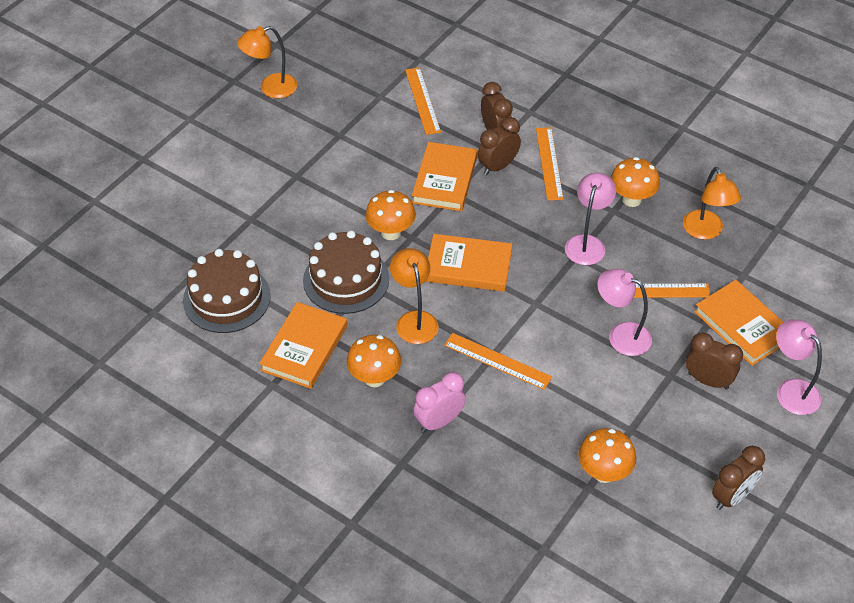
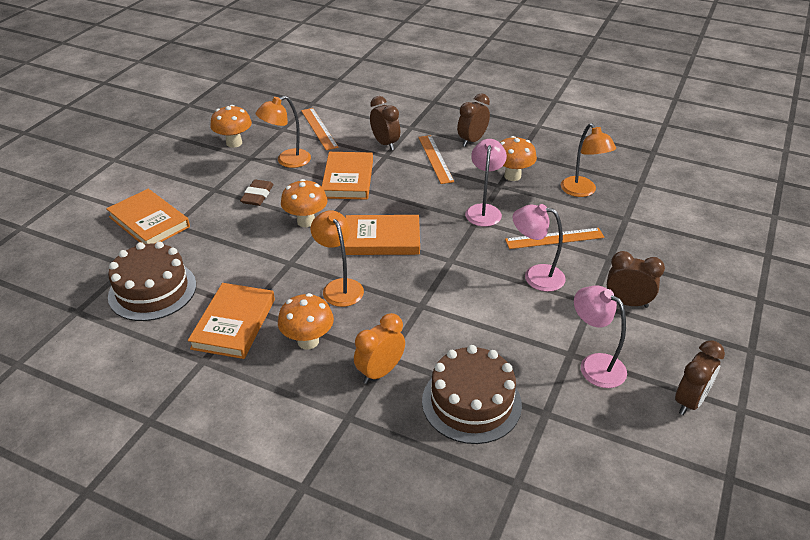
camera: 10 degrees left, 10 degrees down
orange lamp [237,26,297,98] -> orange lamp moved to [256,96,311,168]
brown cake [303,230,389,314] -> brown cake moved to [422,345,522,444]
pink clock [414,372,466,433] -> orange clock [354,313,405,384]
orange ruler [444,333,552,390] -> none
brown clock [478,117,521,175] -> brown clock moved to [457,93,490,147]
orange mushroom [578,428,636,483] -> orange mushroom moved to [210,105,252,148]
orange book [694,280,783,366] -> orange book moved to [106,189,190,244]
pink lamp [776,319,822,415] -> pink lamp moved to [574,286,627,388]
none -> brown eraser [240,179,274,206]

